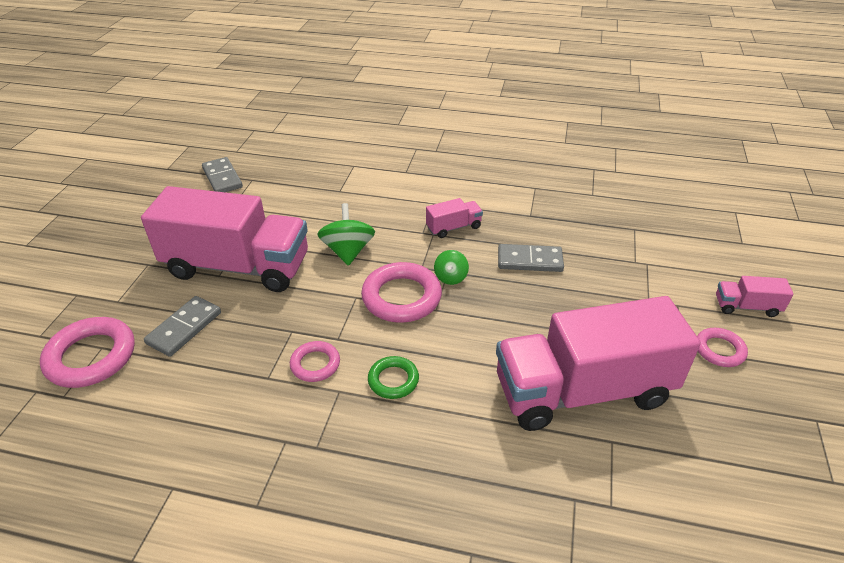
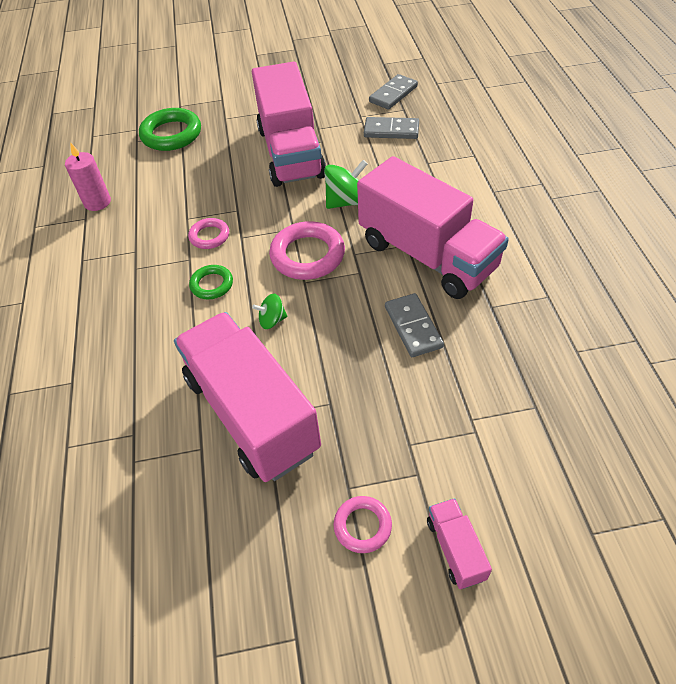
camera: 70 degrees right, 10 degrees up
pink ring [40,317,135,388] -> green ring [139,108,201,151]
grey domino [144,296,221,357] -> grey domino moved to [364,117,419,139]
pink truck [426,198,483,238] -> pink truck [357,156,509,299], size x2.45
green spinning top [434,250,469,285] -> green spinning top moved to [252,294,287,329]
none -> pink candle [65,142,111,211]

